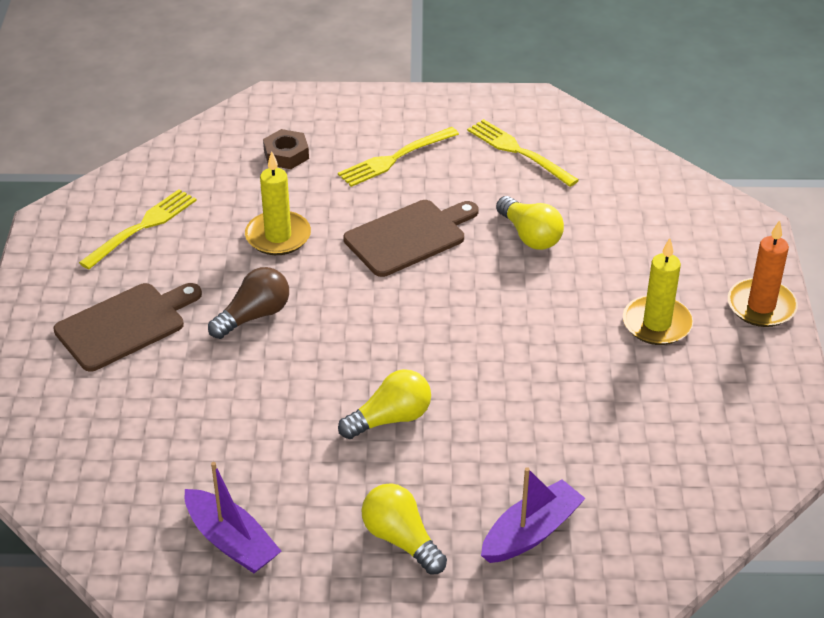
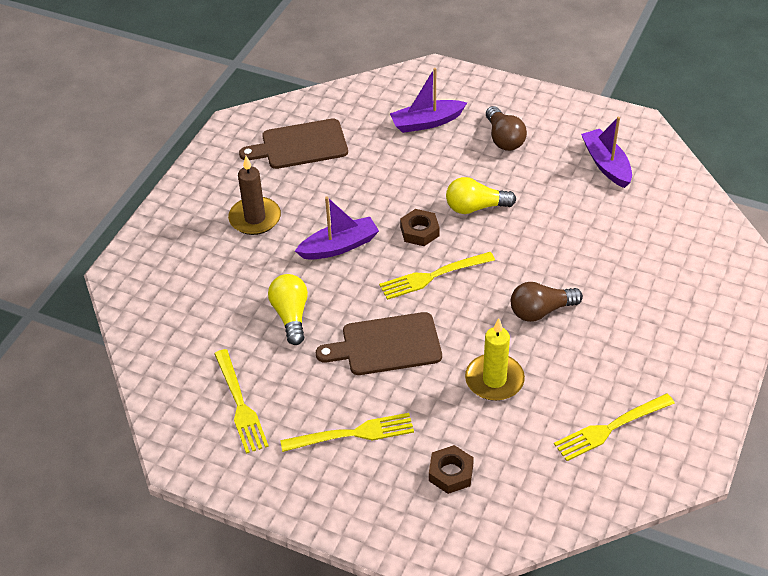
camera: 155 degrees left, 5 degrees up
brown cutting board [54,283,202,372] -> brown cutting board moved to [239,118,348,169]
yellow light bulb [362,483,447,575] -> brown light bulb [486,106,527,151]
yellow candle [623,238,693,345] -> brown candle [228,156,281,235]
orange candle [728,220,798,327] -> none
none -> purple boat [295,197,379,260]
none -> yellow fork [379,252,495,300]
none -> brown nut [400,209,439,246]

